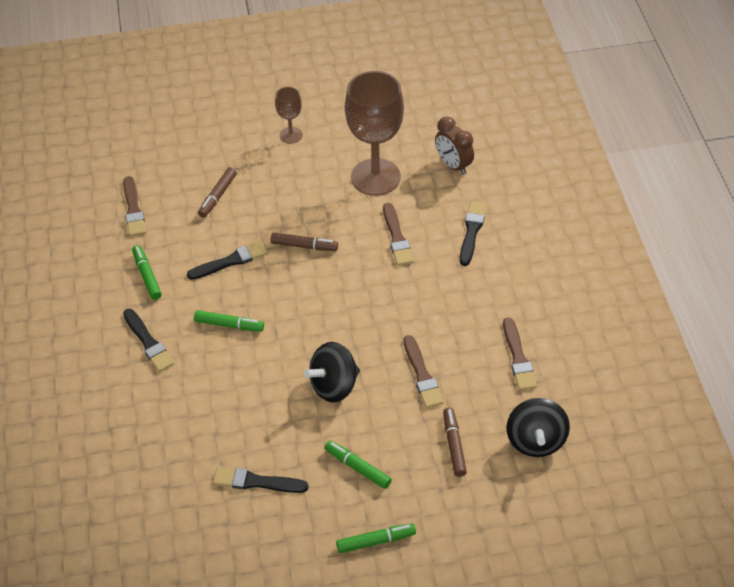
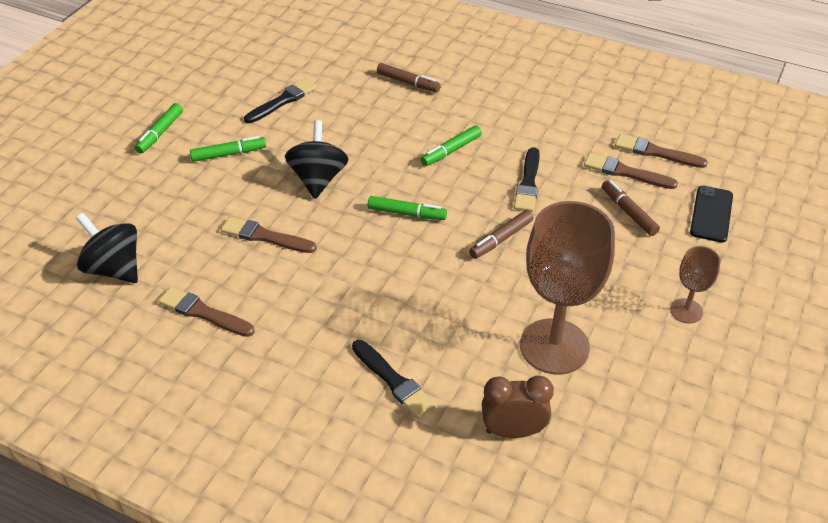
camera: 125 degrees right, 5 degrees down
black brush [123,309,175,372] -> none
green marker [132,245,162,300] -> green marker moved to [368,196,447,220]
brown brush [383,203,414,266] -> brown brush moved to [584,153,678,189]
brown marker [443,408,467,477] -> brown marker moved to [377,63,441,92]
none -> black phone [690,186,733,243]

